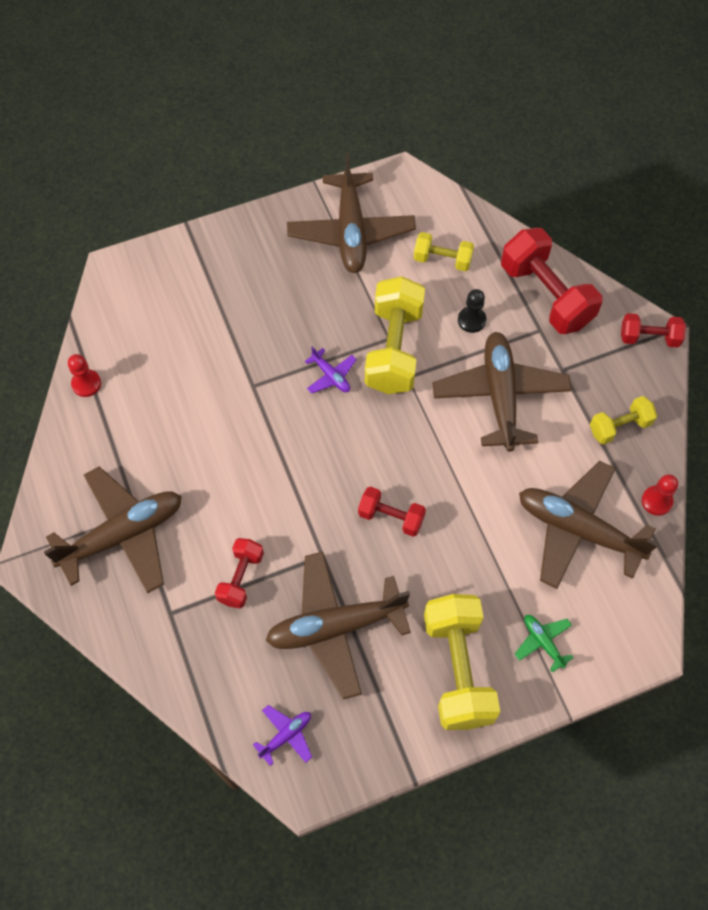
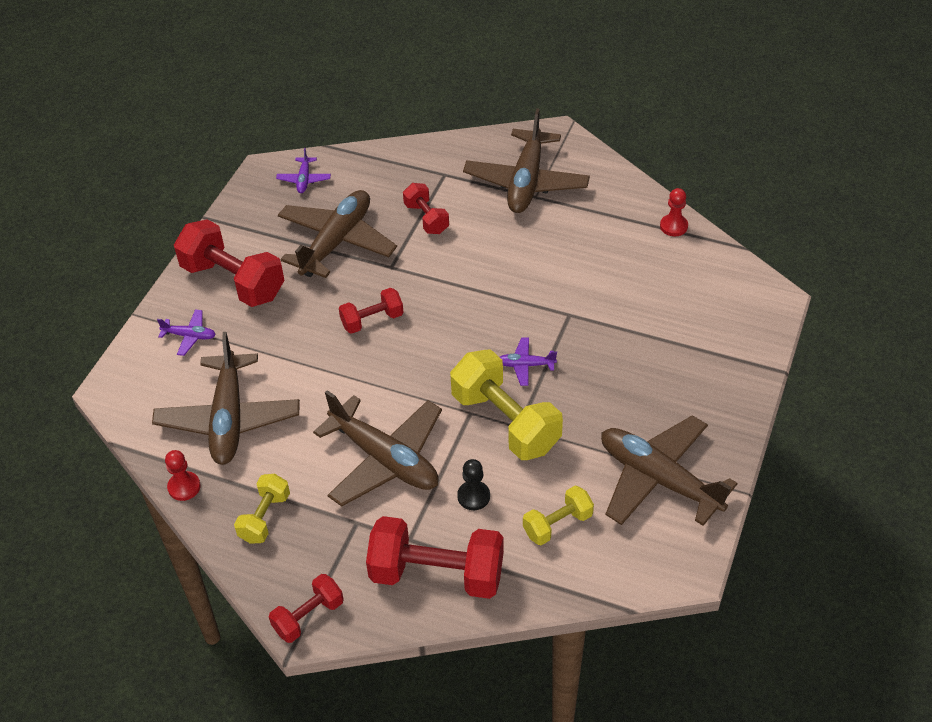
camera: 135 degrees right, 15 degrees down
yellow dumbbell [424,594,500,730] -> red dumbbell [174,219,285,307]
green plane [515,615,574,673] -> purple plane [157,309,216,356]
brown plane [519,461,658,589] -> brown plane turned 105 degrees clockwise [152,332,300,465]

